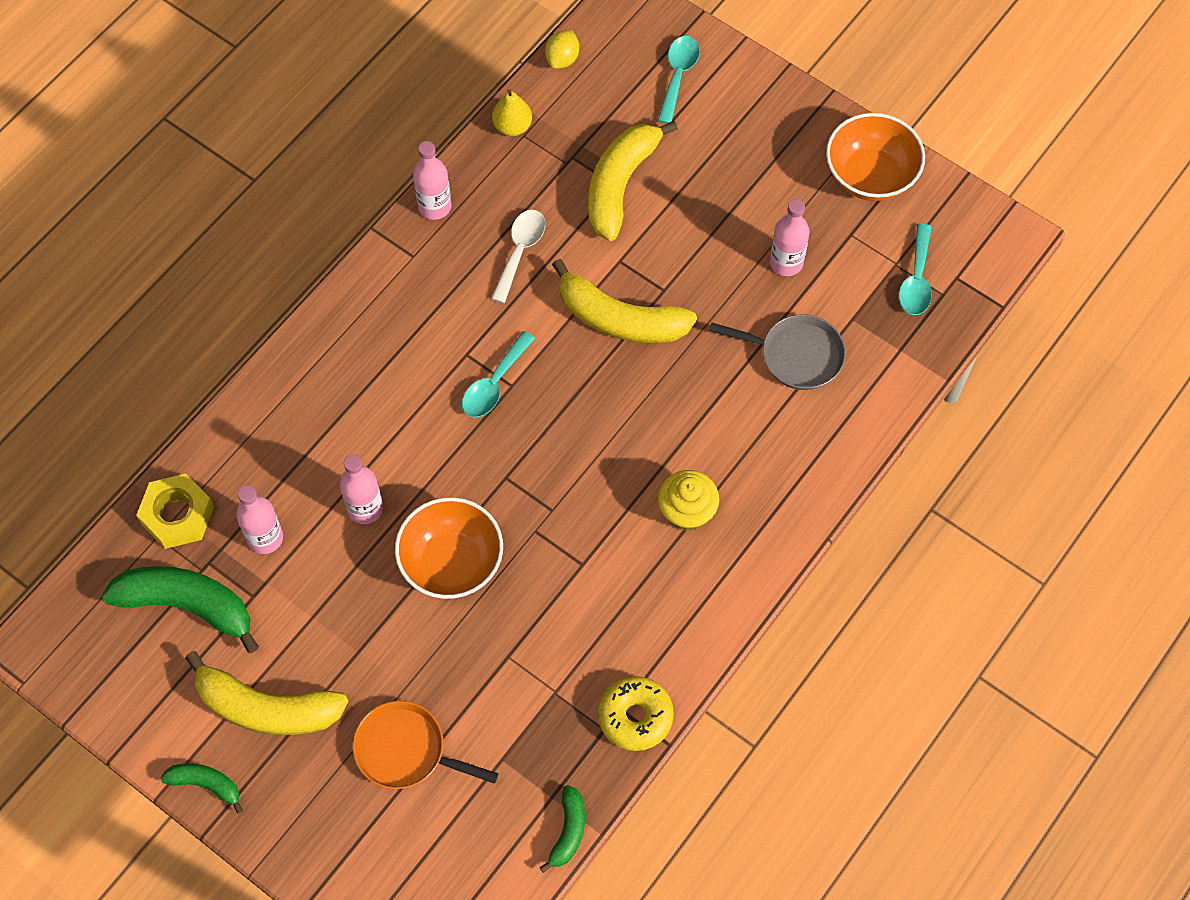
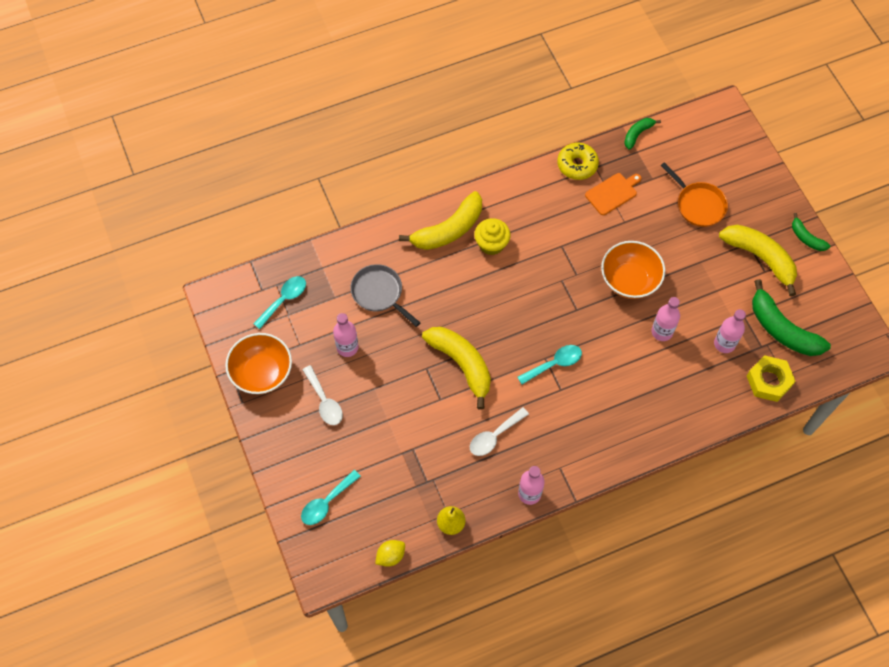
camera: 150 degrees left, 0 degrees up
yellow banana [588,121,678,241] -> yellow banana moved to [399,191,482,250]
none -> white spoon [302,365,343,425]
none -> orange cutting board [585,173,641,215]

